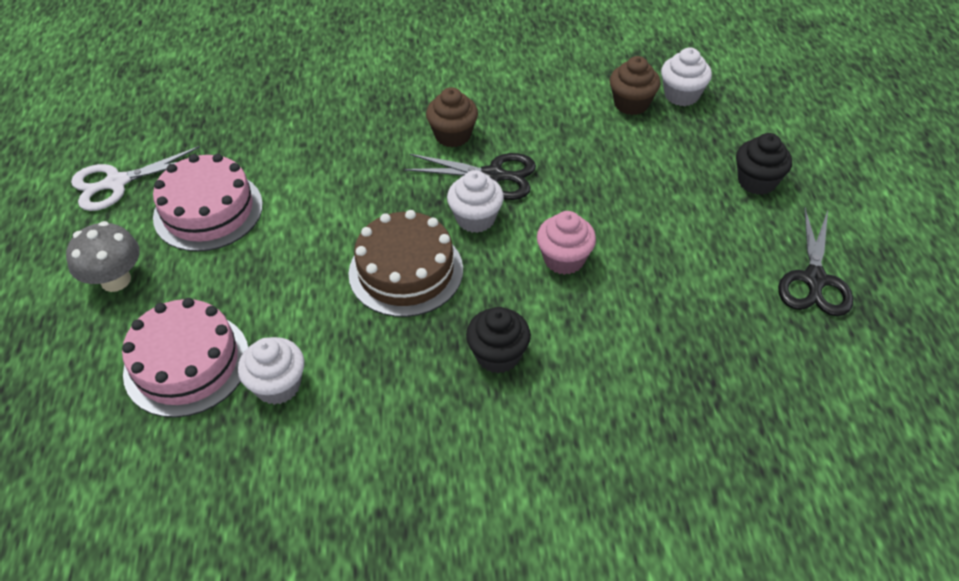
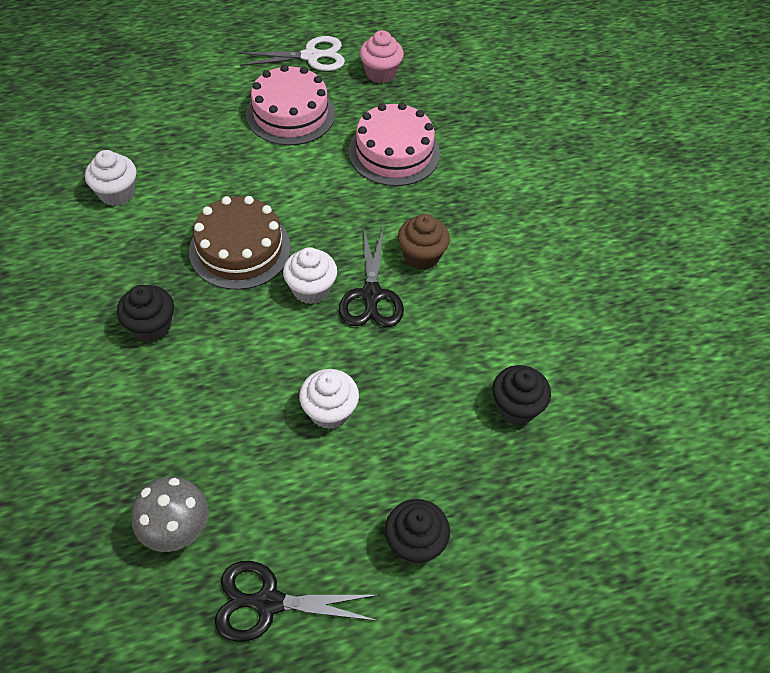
camera: 75 degrees right, 5 degrees up
grey mushroom [66,221,140,292] -> grey mushroom moved to [131,476,209,552]
white scissors [71,146,200,211] -> white scissors turned 120 degrees clockwise [239,36,345,71]
pink cake [122,298,248,417] -> pink cake moved to [348,102,440,186]
pink cupcake [537,211,596,275] -> pink cupcake moved to [360,30,404,83]
brown cupcake [610,56,661,115] -> black cupcake [492,365,551,425]
white cupcake [661,47,712,106] -> white cupcake moved to [299,369,359,429]

